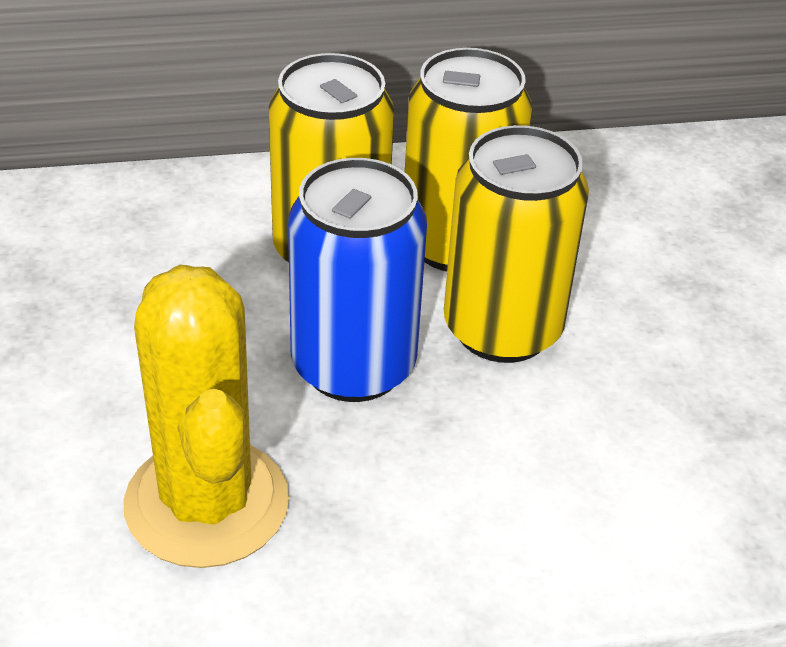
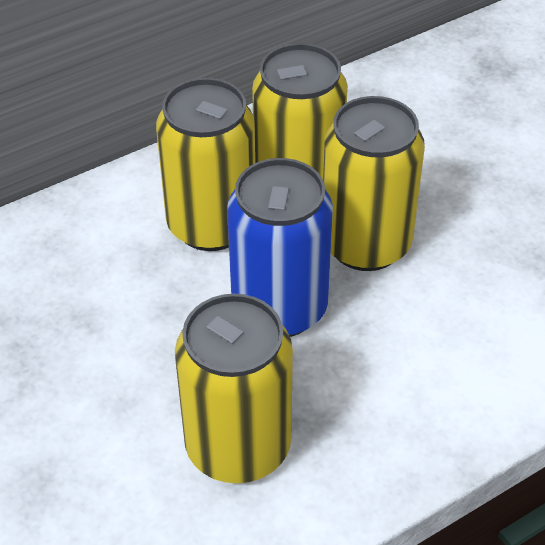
camera: 20 degrees left, 5 degrees up
yellow cactus [124,265,289,568] -> yellow can [175,294,293,483]

